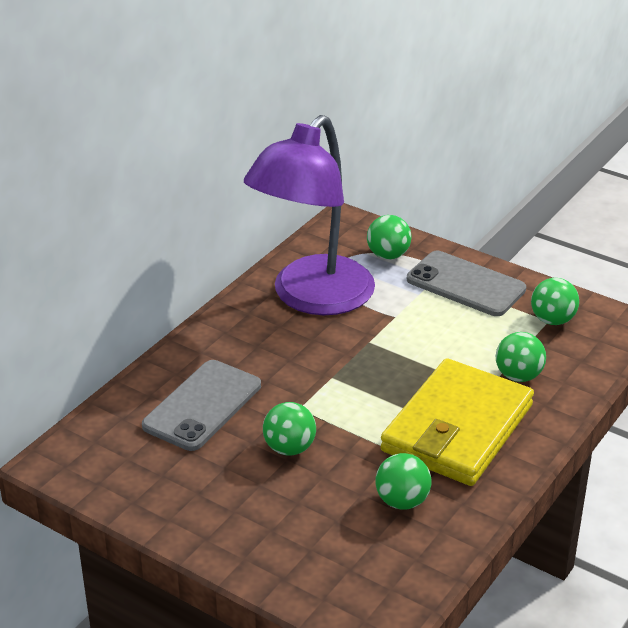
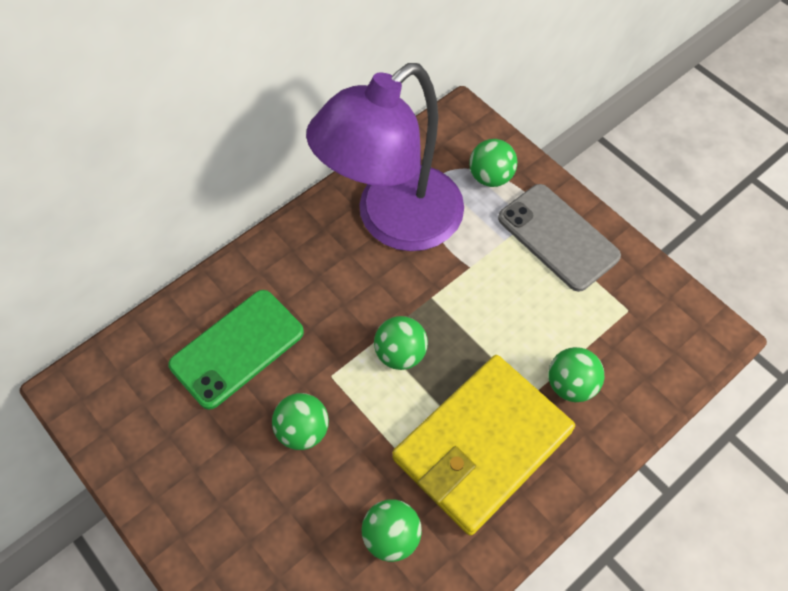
camera: 15 degrees right, 25 degrees up
grey phone [142,360,261,451] -> green phone [168,290,304,410]
green ball [531,278,579,325] -> green ball moved to [374,316,428,370]

